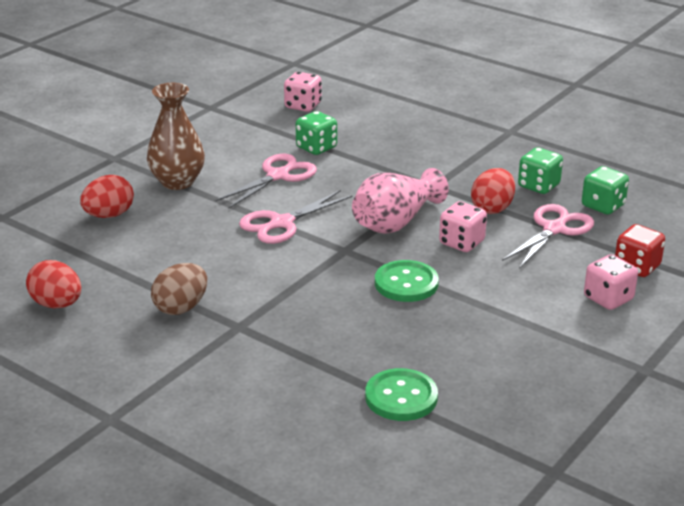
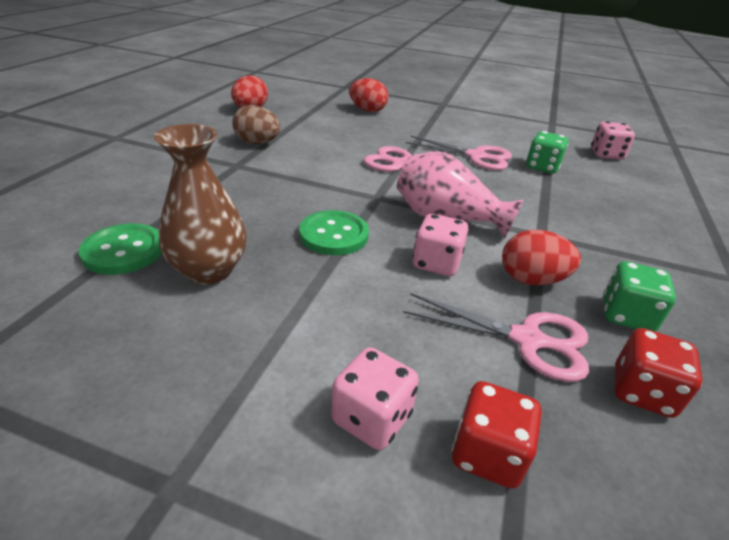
camera: 70 degrees right, 5 degrees up
brown vase [147,83,205,190] -> brown vase moved to [154,124,246,284]
green dice [582,166,629,214] -> red dice [615,328,703,418]

